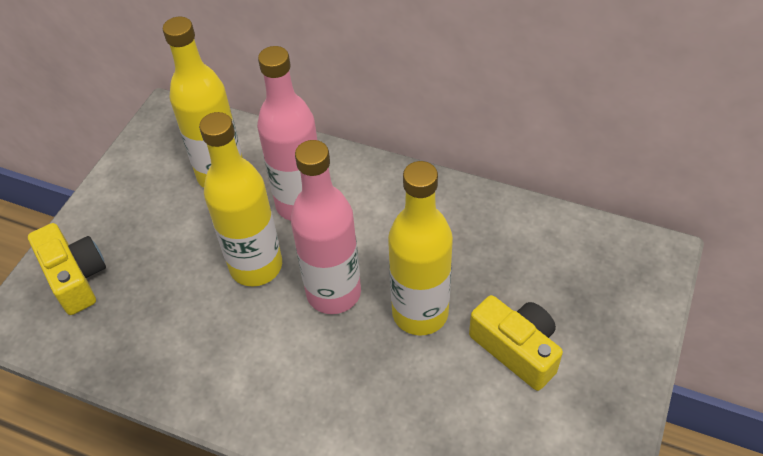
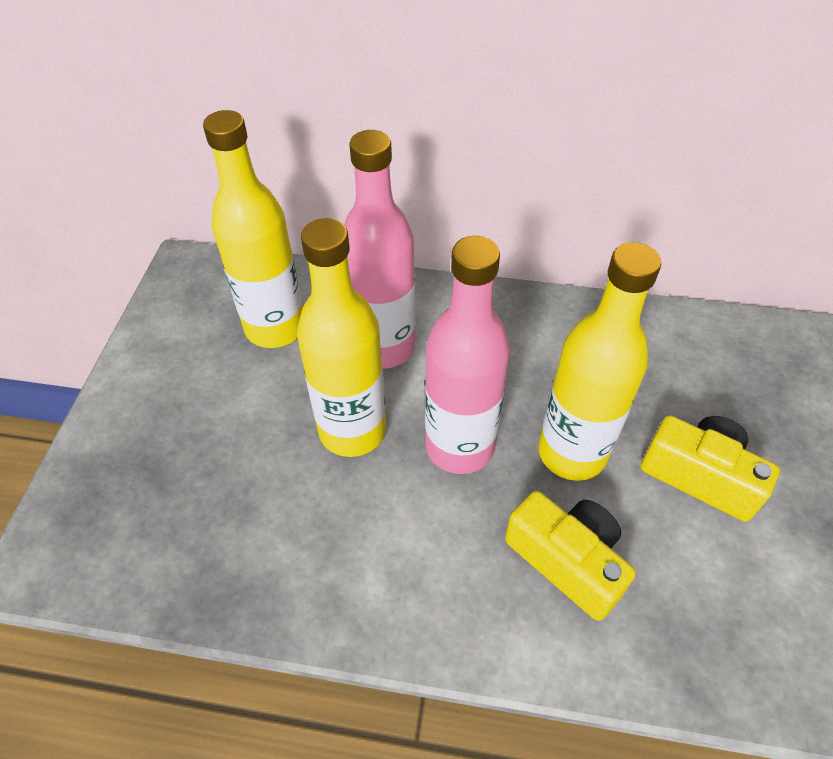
camera: 15 degrees left, 0 degrees up
yellow camera [28,223,106,315] -> yellow camera moved to [505,491,636,621]

